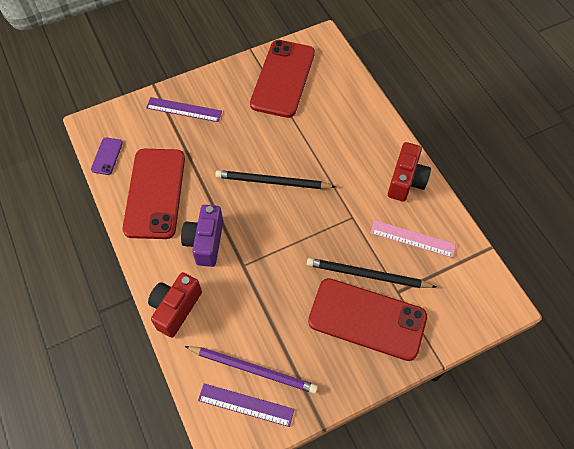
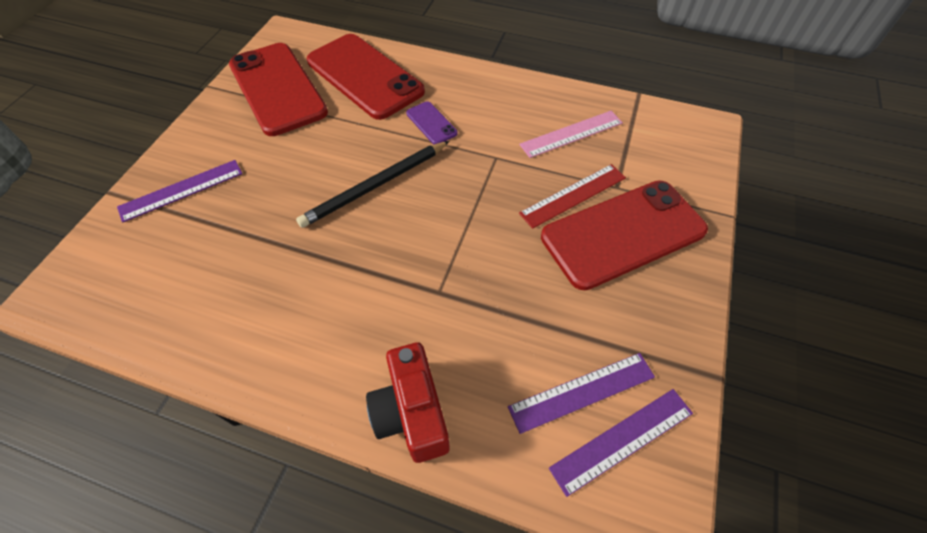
camera: 45 degrees left, 5 degrees down
purple phone [91,137,123,175] -> purple phone moved to [406,101,458,144]
red phone [123,149,185,239] -> red phone moved to [307,34,425,120]
purple camera [181,205,223,267] -> none
purple pencil [185,346,318,394] -> purple ruler [508,353,655,434]
black pencil [307,258,436,288] -> red ruler [519,164,626,229]
red camera [388,142,431,202] -> none

